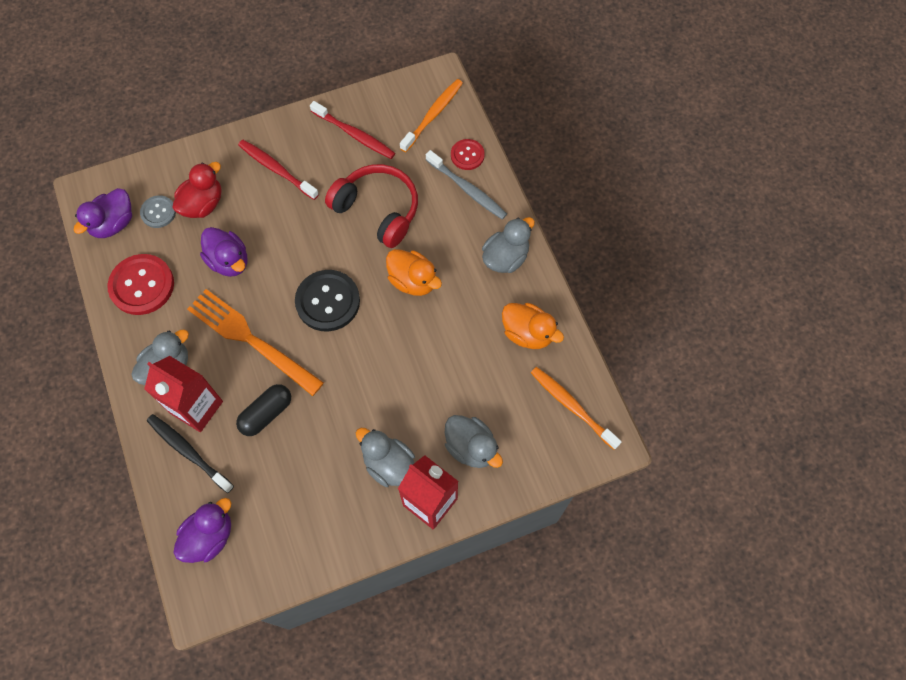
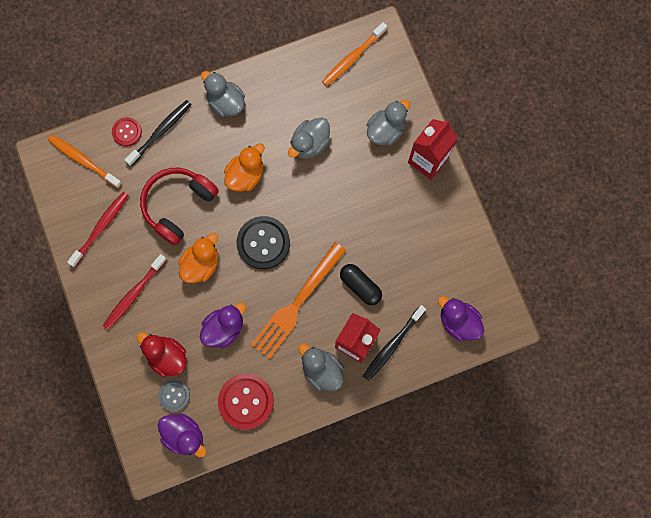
camera: 90 degrees left, 10 degrees up
grey duck [356,428,415,487] -> grey duck moved to [288,117,330,159]
grey toothbrush [426,150,507,220] -> black toothbrush [125,100,192,166]
orange duck [502,303,564,349] -> orange duck moved to [178,233,218,283]

